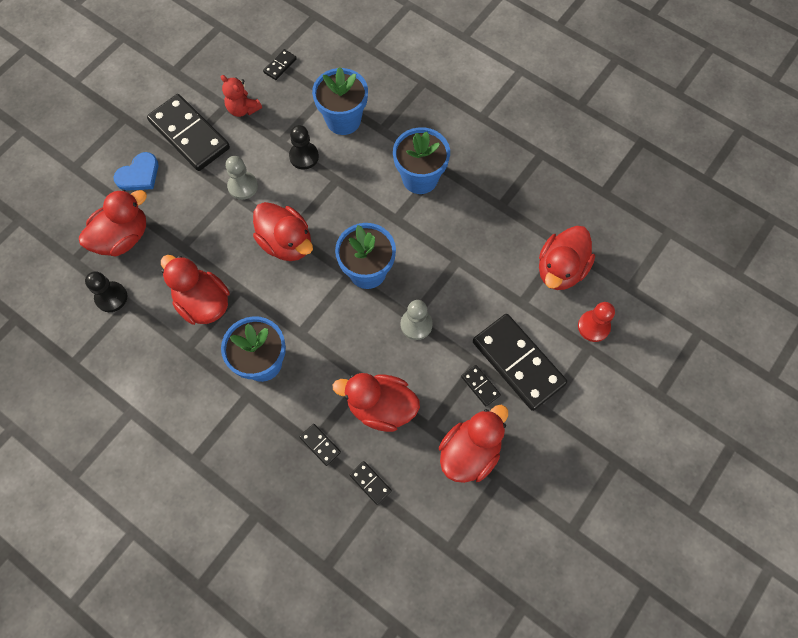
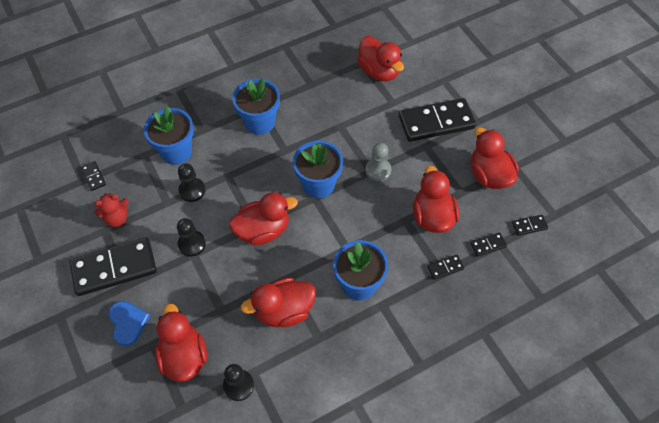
camera: 65 degrees left, 10 degrees down
grey pawn [226,156,258,200] -> black pawn [177,218,206,257]
red duck [333,373,420,432] -> red duck turned 135 degrees clockwise [413,166,459,233]
black domino [461,365,501,406] -> black domino moved to [512,215,548,236]
red pawn [578,302,615,342] -> none

